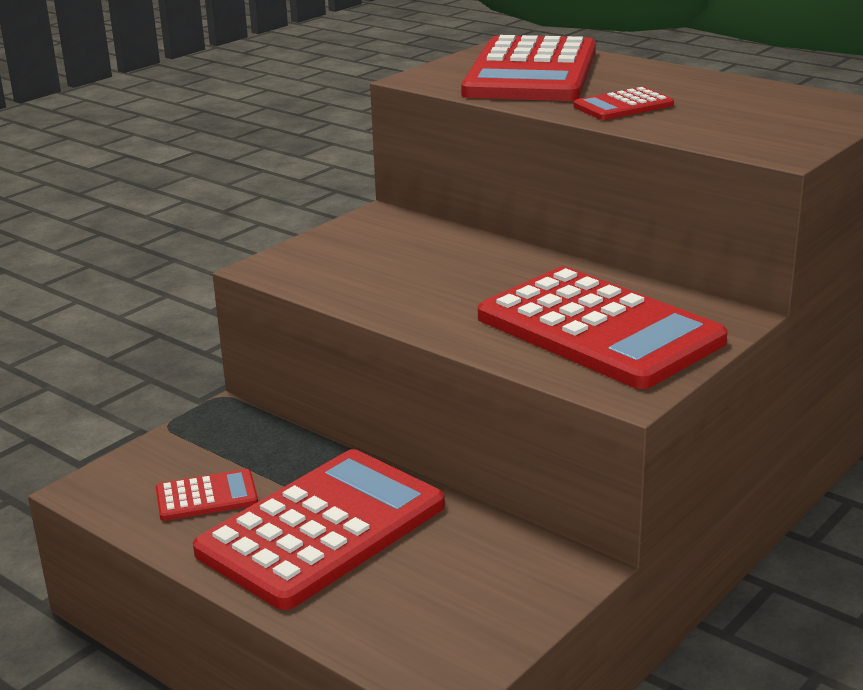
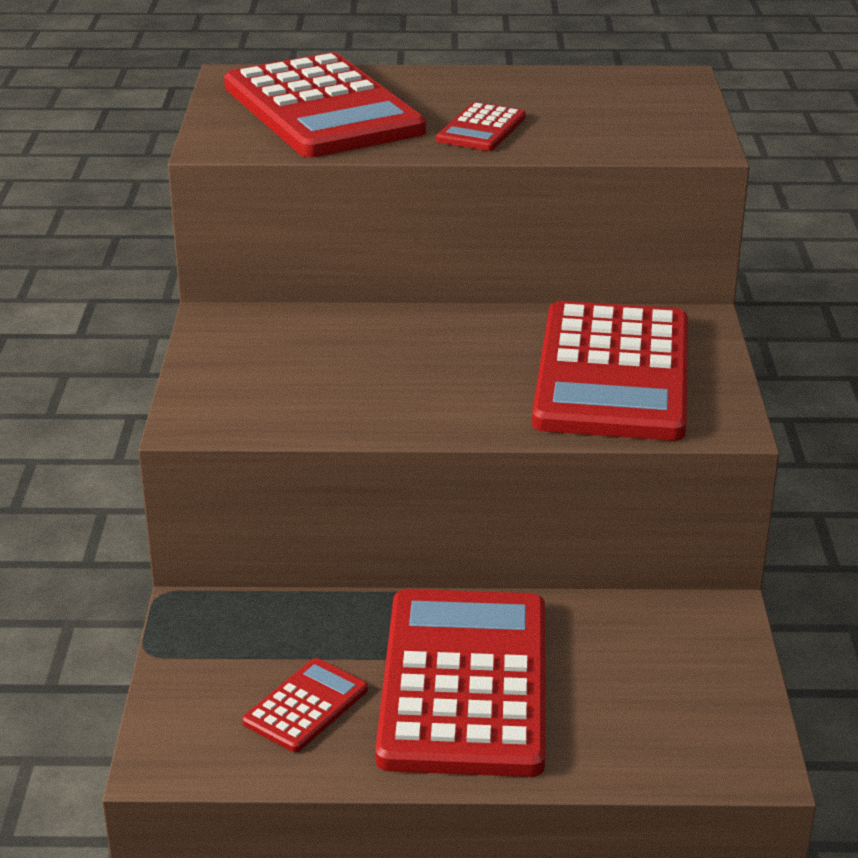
camera: 40 degrees left, 5 degrees up
red calculator [478,267,728,389] -> red calculator turned 90 degrees clockwise [532,301,688,441]

